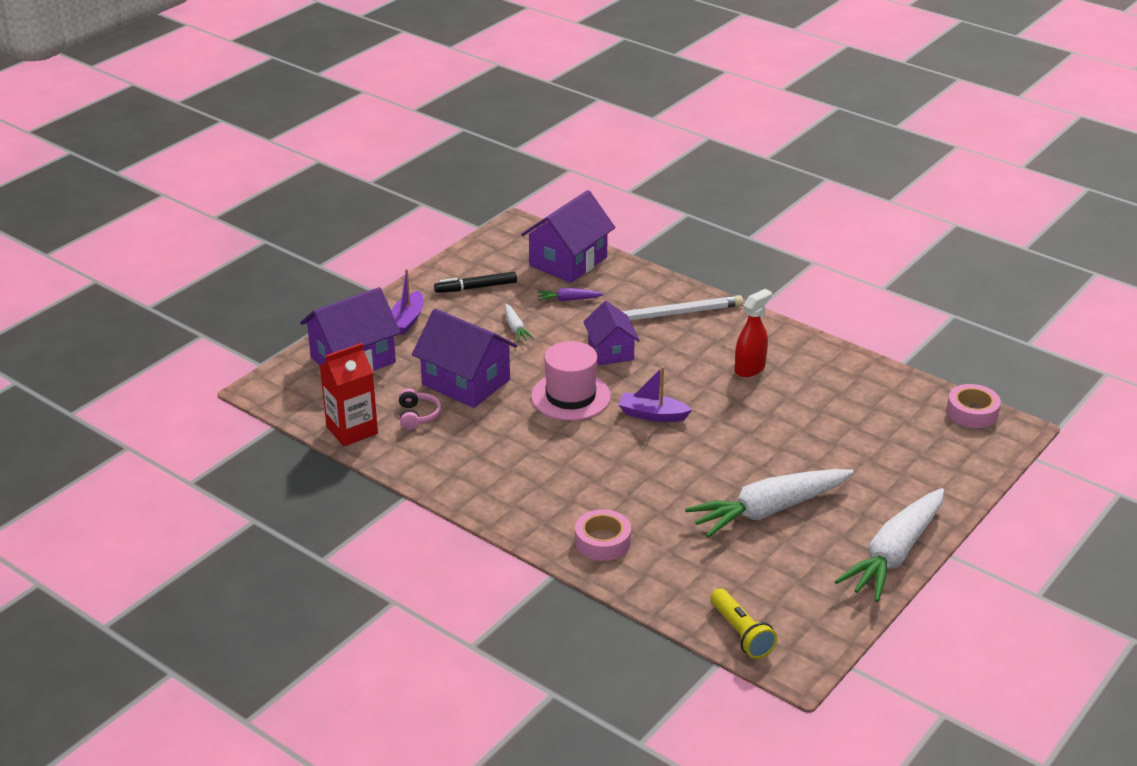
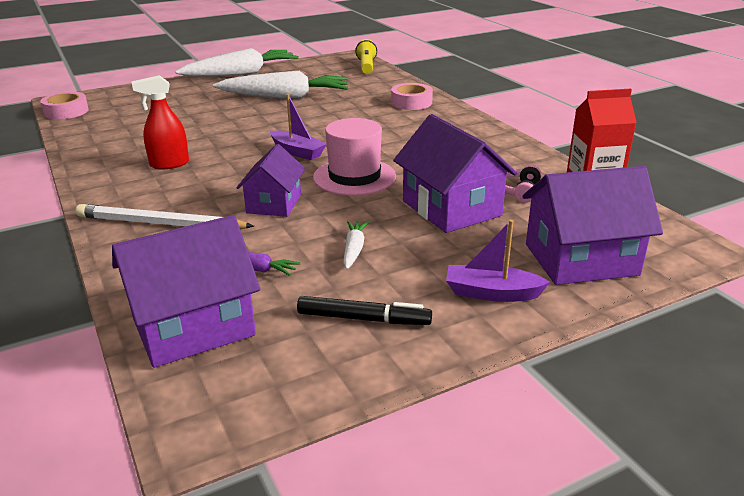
camera: 155 degrees left, 5 degrees down
purple boat [391,269,423,335] -> purple boat turned 120 degrees counterclockwise [446,220,550,302]

